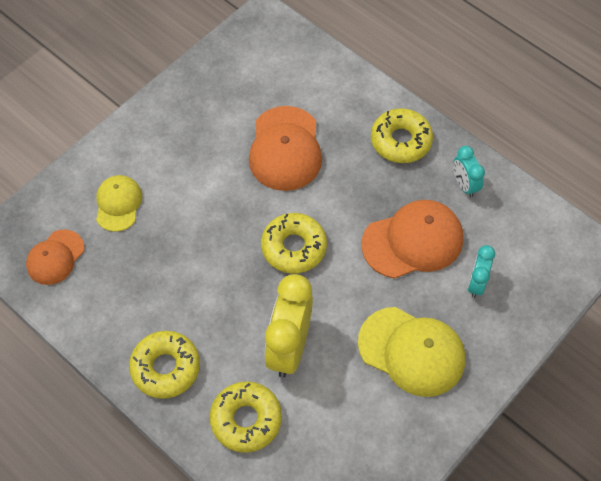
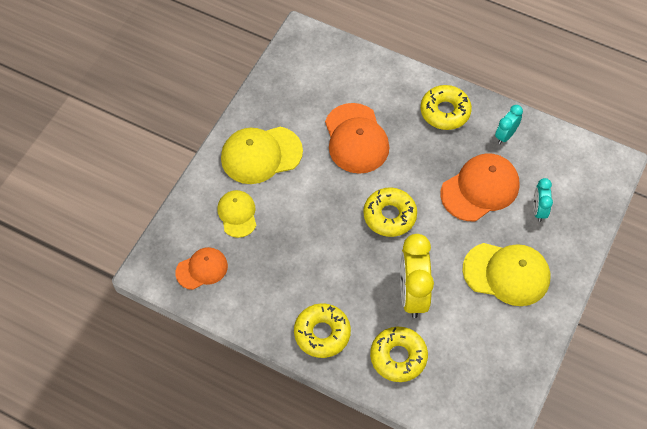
camera: 15 degrees left, 0 degrees up
orange cap [26,229,84,285] -> orange cap turned 135 degrees counterclockwise [175,247,228,290]
turquoise clock [453,146,485,197] -> turquoise clock turned 75 degrees clockwise [495,105,523,144]
none -> yellow cap [221,127,303,184]

